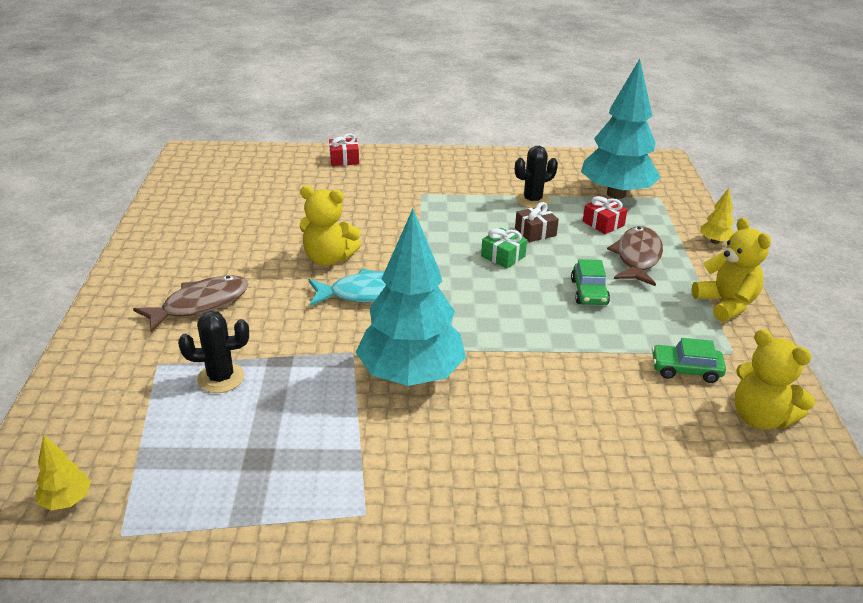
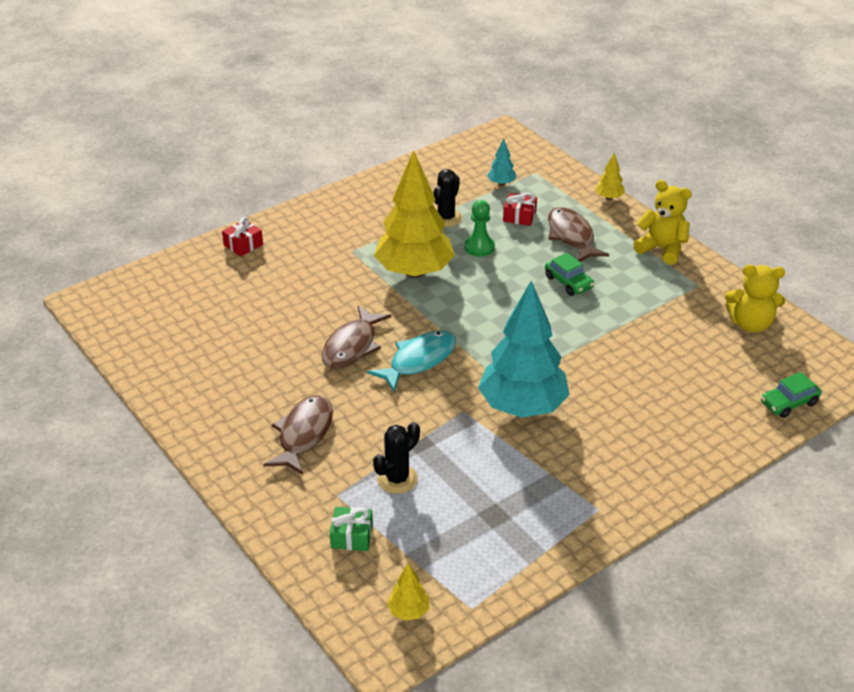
camera: 35 degrees left, 5 degrees up
yellow teddy bear [300,186,361,266] -> brown fish [322,305,391,369]
green gift [481,228,527,269] -> green gift moved to [330,507,373,551]
brown gift [515,202,559,242] -> green pawn [464,200,495,257]
turquoise tree [581,59,661,199] -> turquoise tree [487,139,516,186], size x0.40
green car [652,338,726,383] -> green car moved to [761,372,821,418]
none -> yellow tree [374,150,455,278]

